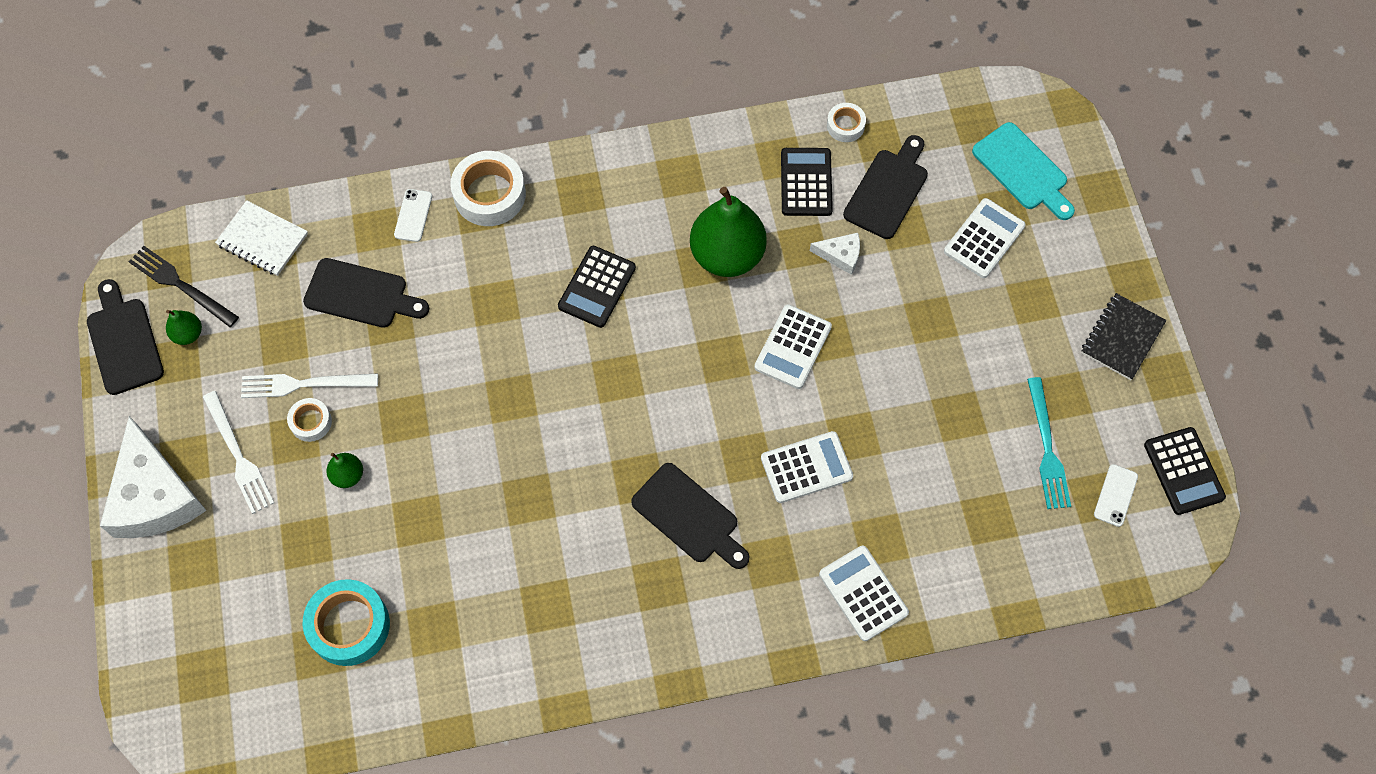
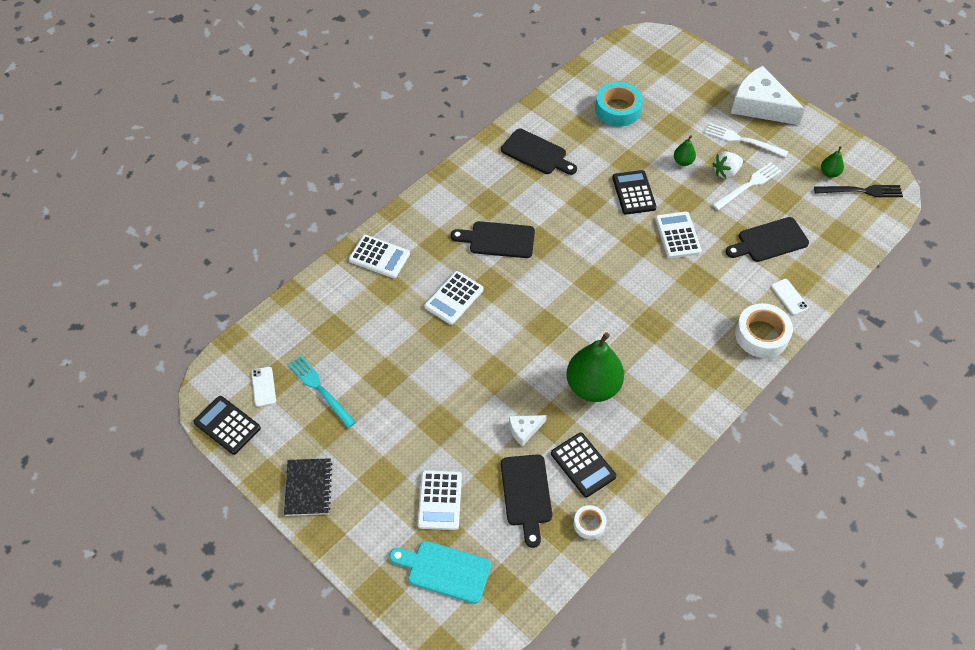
camera: 145 degrees right, 10 degrees down
black cutting board [87,279,164,395] -> black cutting board moved to [501,129,577,175]
white notebook [215,200,308,276] -> none
white tape [287,398,332,442] -> white strawberry [712,151,743,179]
black calculator [558,246,636,328] -> black calculator moved to [612,170,656,215]
white calculator [754,304,832,389] -> white calculator moved to [655,212,701,258]

